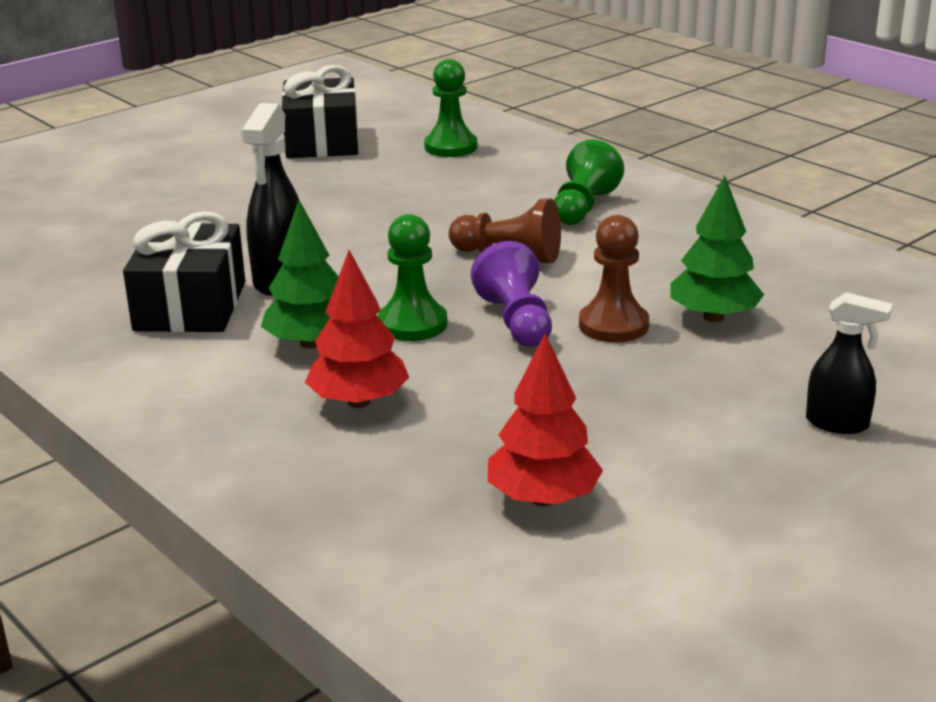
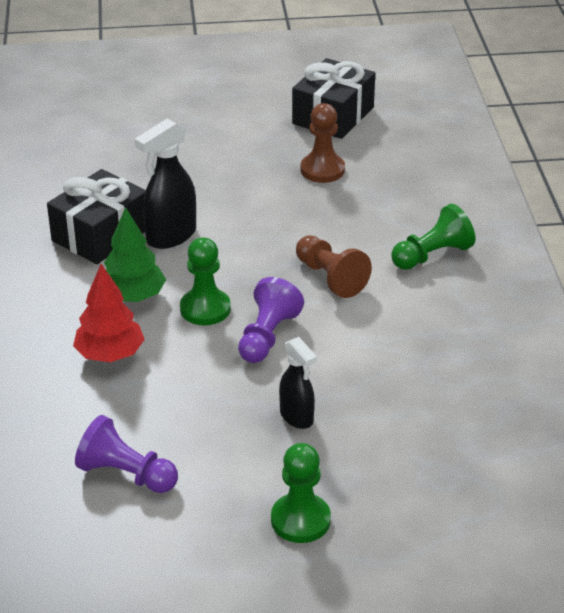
camera: 35 degrees right, 10 degrees up
green pawn [424,59,477,157] -> green pawn moved to [271,443,331,543]
red tree [488,333,603,506] -> purple pawn [75,415,178,493]
brown pawn [579,215,649,343] -> brown pawn moved to [301,103,345,183]
green tree [670,176,764,322] -> none
black spray bottle [806,292,892,434] -> black spray bottle moved to [279,337,317,429]

